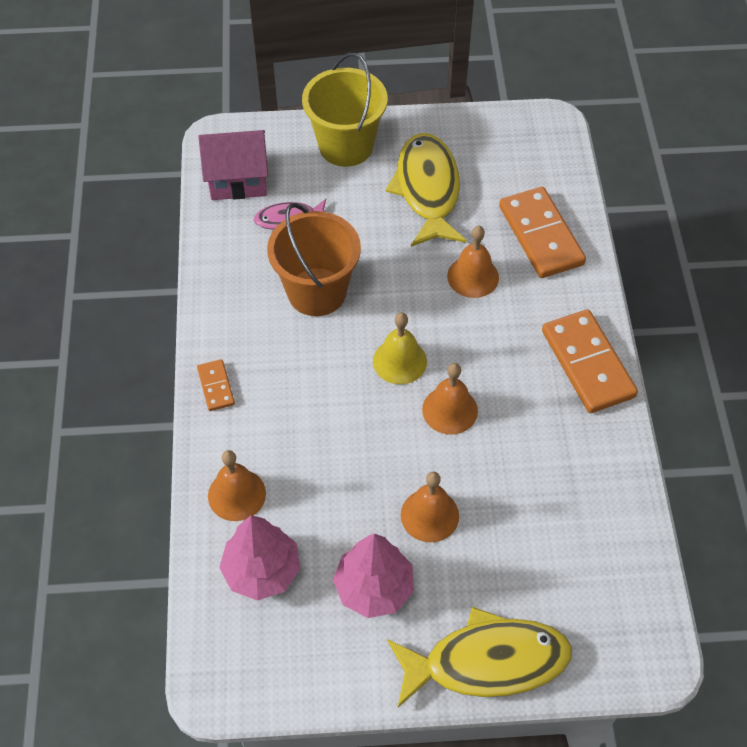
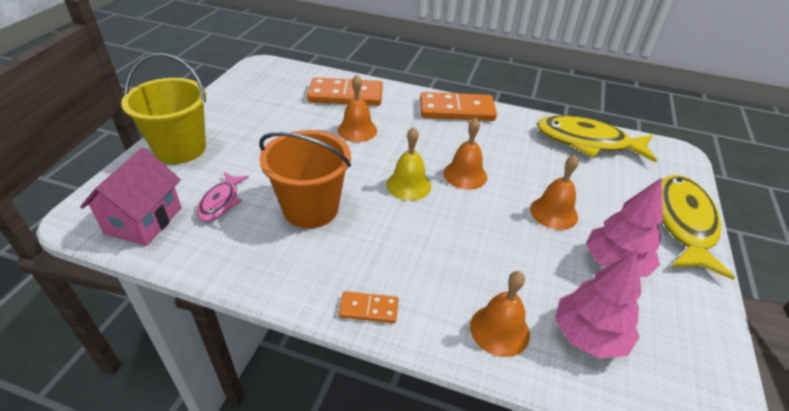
camera: 70 degrees left, 15 degrees down
yellow fish [386,133,467,247] -> yellow fish moved to [537,115,657,163]

